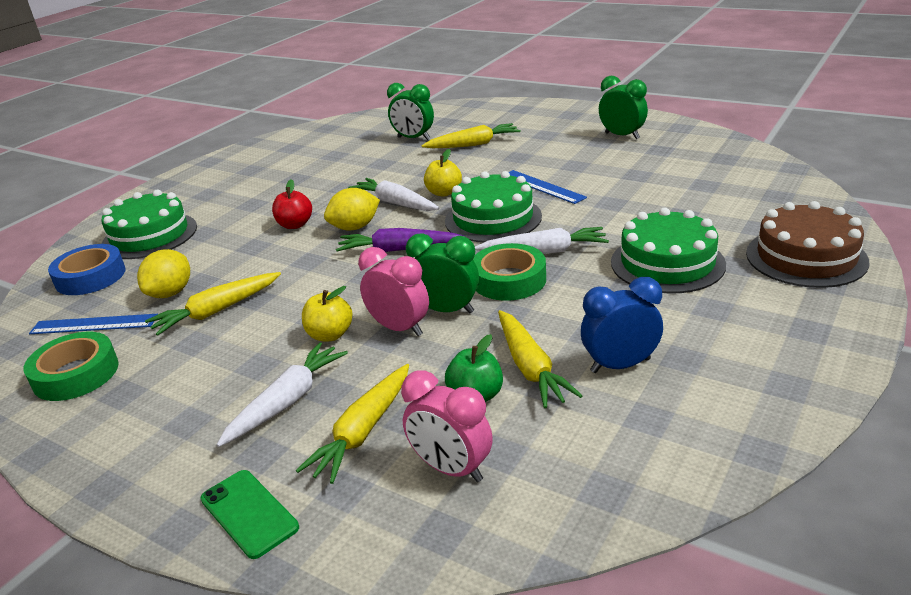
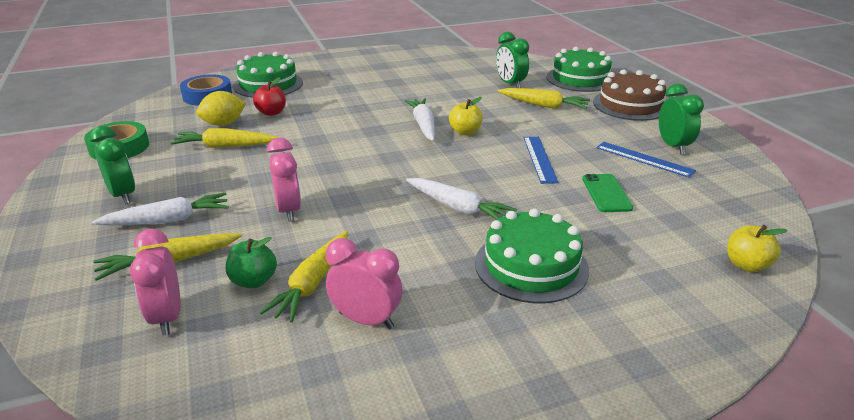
camera: 35 degrees right, 0 degrees up
blue ruler [29,314,158,334] -> blue ruler moved to [596,142,696,178]
green phone [200,470,299,559] -> green phone moved to [582,174,633,212]
red apple [272,180,312,229] -> red apple moved to [253,77,286,116]
yellow apple [302,286,353,341] -> yellow apple moved to [727,225,788,272]
yellow lemon [324,188,380,230] -> none
purple carrot [336,228,465,252] -> none
green clock [406,233,479,313] -> green clock moved to [90,126,135,204]
green cake [445,171,542,242] -> green cake moved to [546,47,612,92]
green tape [473,243,546,301] -> none
blue clock [581,277,663,373] -> pink clock [326,238,402,329]
brown cake [746,201,869,288] -> brown cake moved to [593,69,666,121]

